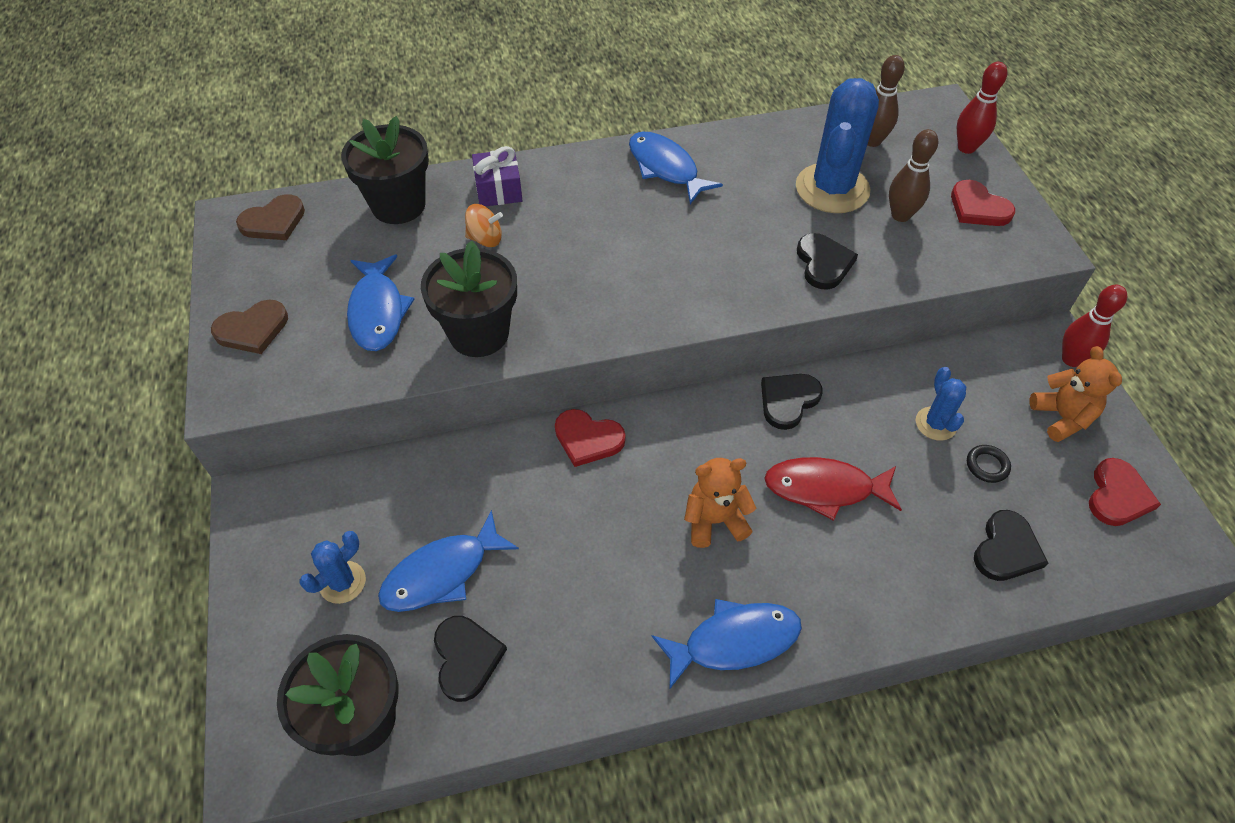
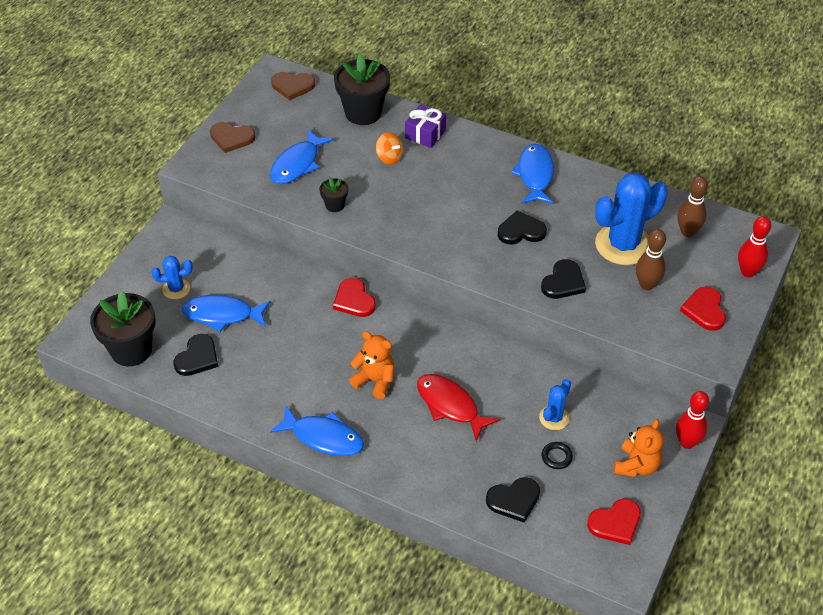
camera: 40 degrees right, 5 degrees down
black flower pot [421,240,517,357] -> black flower pot [319,177,348,212], size x0.48
black heart [761,374,823,430] -> black heart moved to [498,210,547,245]

